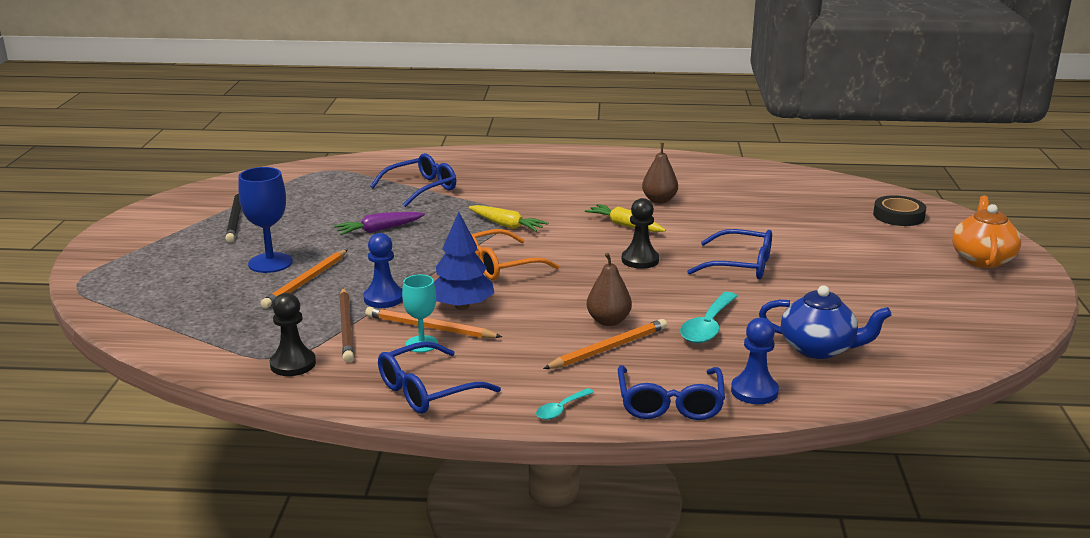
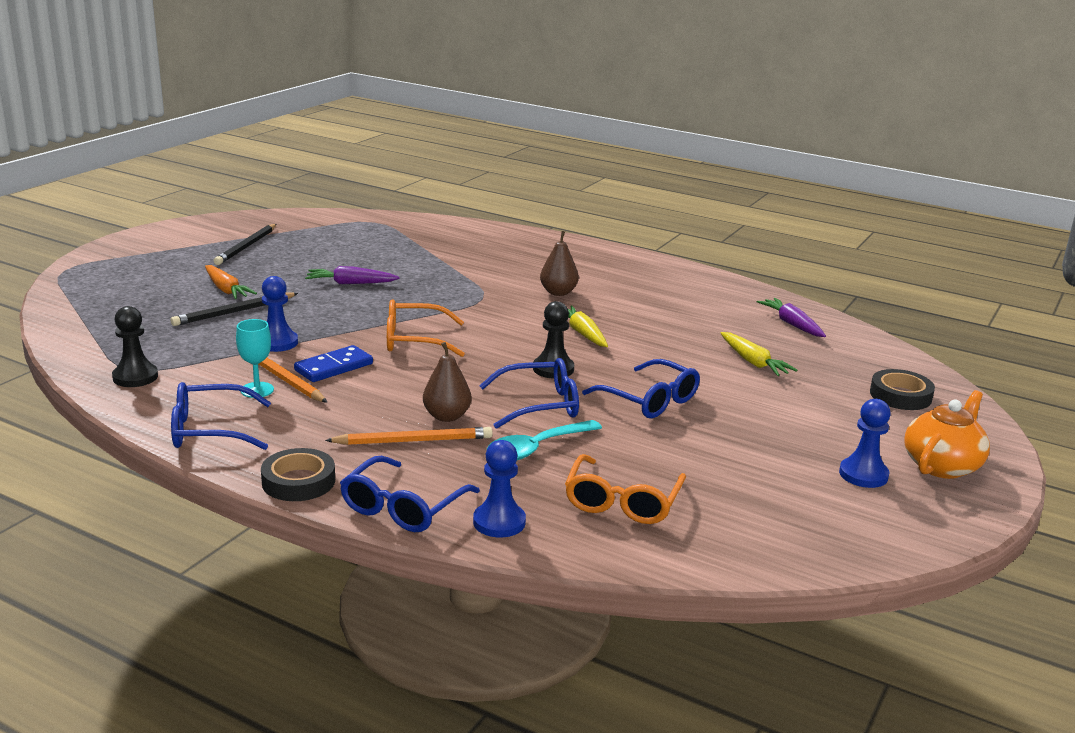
camera: 25 degrees right, 0 degrees up
blue goblet [238,167,293,273] -> orange carrot [205,265,257,299]
orange pencil [260,250,348,309] -> black pencil [171,293,298,326]
brown pencil [339,288,354,362] -> none
blue glasses [370,153,456,207] -> blue glasses moved to [479,358,579,429]
blue tree [434,212,494,310] -> blue domino [294,345,373,382]
yellow carrot [468,205,548,232] -> yellow carrot moved to [721,332,797,376]
turquoise spoon [536,388,594,420] -> black tape [261,448,335,501]
brown pear [642,143,678,203] -> brown pear moved to [540,231,579,296]
blue teapot [759,285,892,359] -> orange glasses [565,454,686,524]
none -> purple carrot [757,298,826,337]
none -> blue pawn [839,399,891,488]

